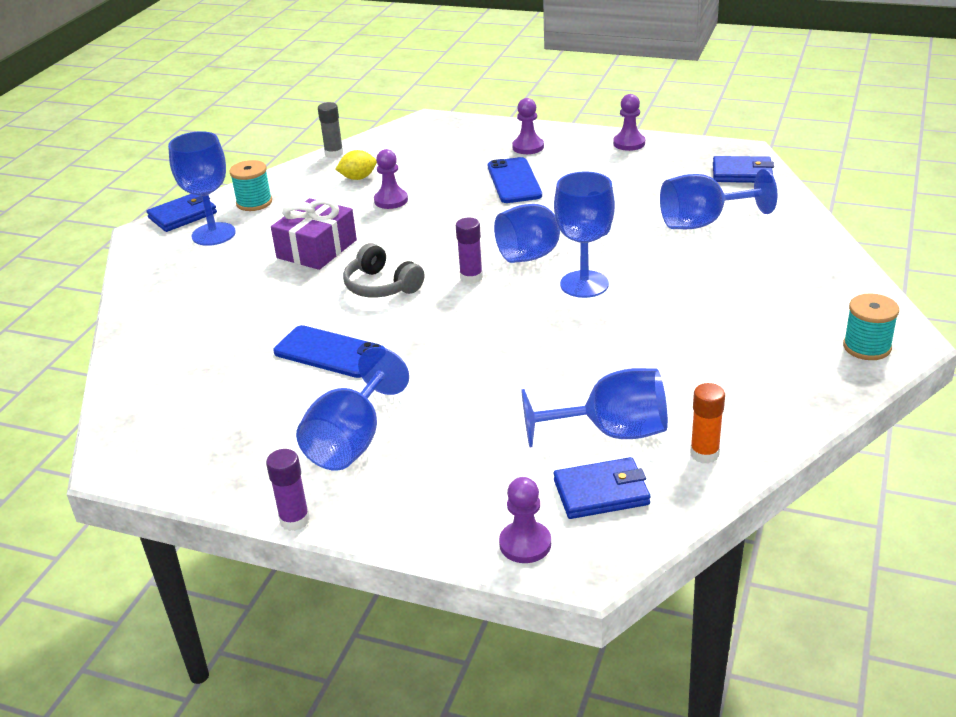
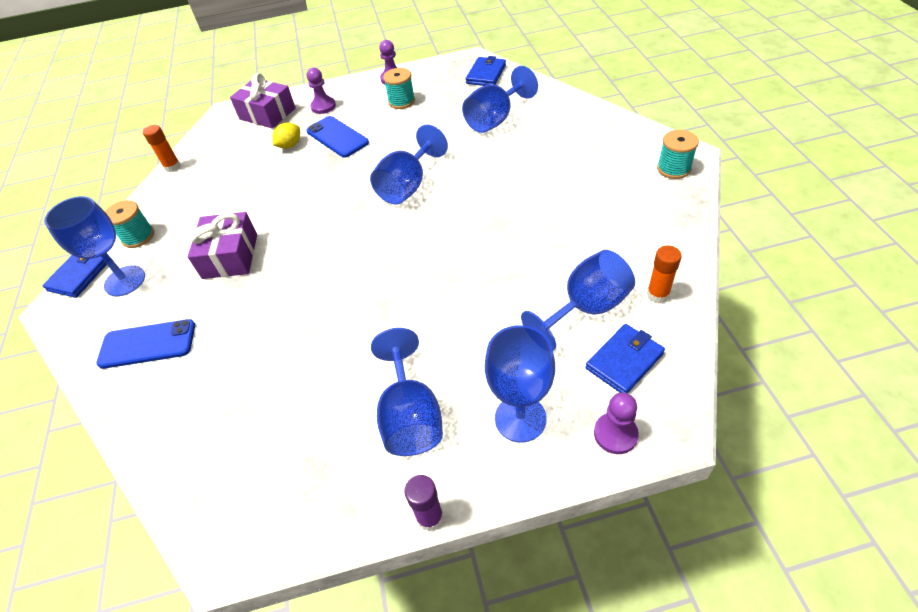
camera: 30 degrees left, 15 degrees up
blue phone [273,325,385,378] -> blue phone moved to [96,319,195,369]
grey glue stick [318,102,344,158] -> orange glue stick [143,125,181,172]
yellow lemon [335,150,377,180] -> yellow lemon moved to [273,122,300,149]
grey headphones [343,243,424,298] -> none
purple pawn [374,149,408,209] -> none
purple glue stick [456,218,483,284] -> none
blue goblet [554,171,615,298] -> blue goblet moved to [485,325,555,443]
blue wallet [713,156,774,183] -> blue wallet turned 45 degrees counterclockwise [466,56,506,86]
none -> purple gift [230,73,296,128]
none -> turquoise spool [383,68,415,109]

